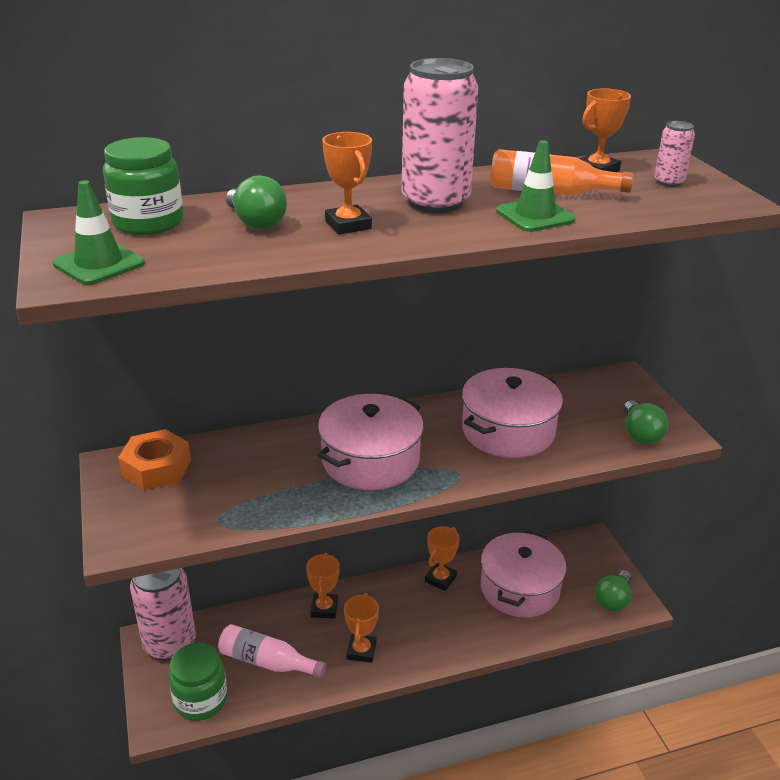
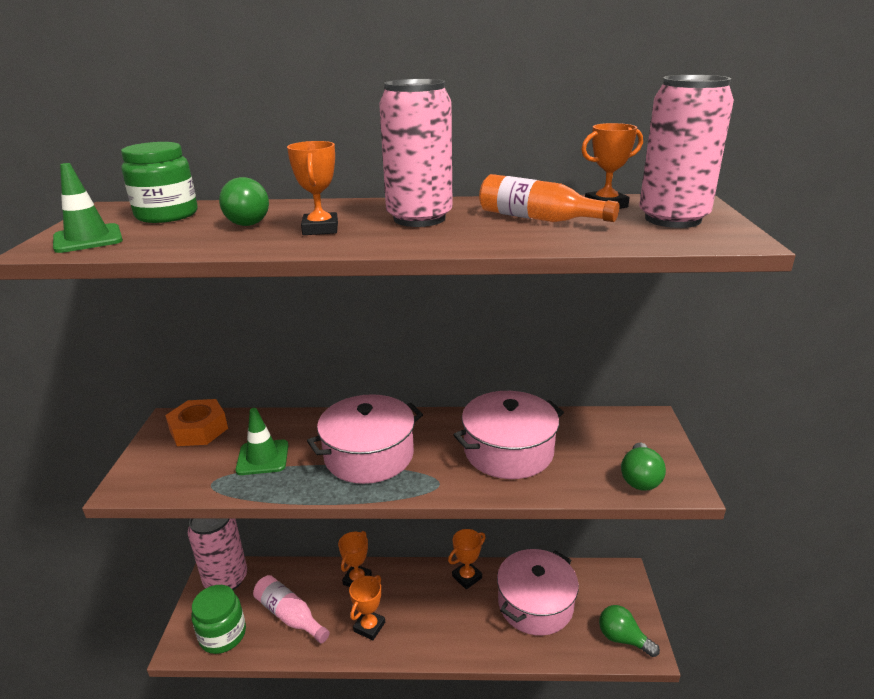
camera: 20 degrees right, 5 degrees down
green traffic cone [496,140,576,232] -> green traffic cone moved to [235,408,289,475]
green light bulb [595,570,631,612] -> green light bulb turned 75 degrees clockwise [599,605,660,657]
pink can [654,121,695,187] -> pink can [639,75,734,228], size x2.15

